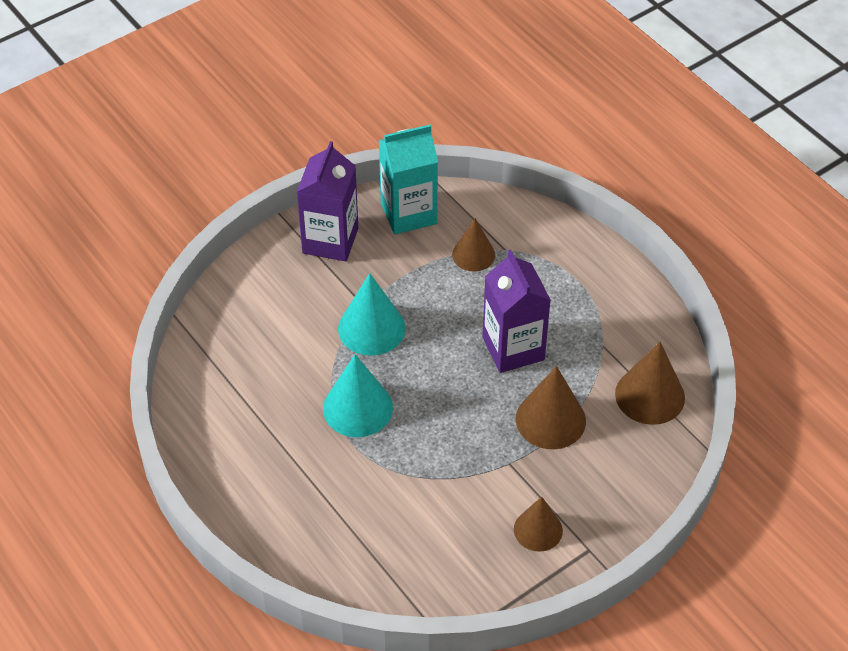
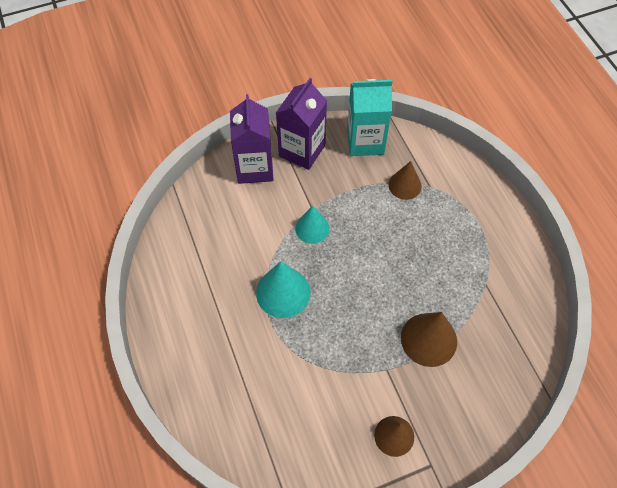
camera: 15 degrees right, 10 degrees up
turquoise cone [338,273,406,356] -> turquoise cone [295,206,330,244], size x0.66
purple carton [482,250,551,373] -> purple carton moved to [230,94,274,184]
brown cone [615,342,685,425] -> none

